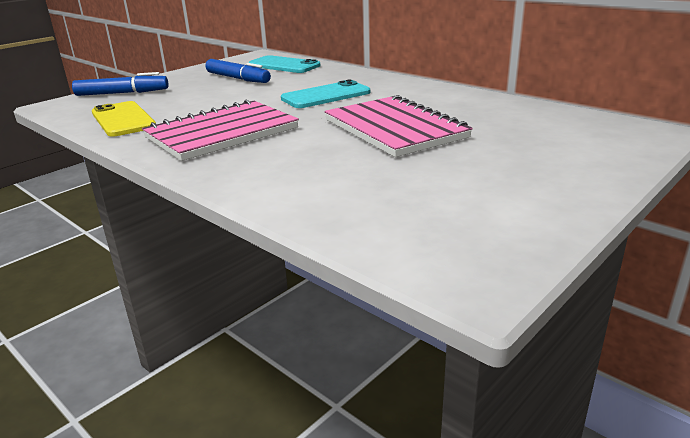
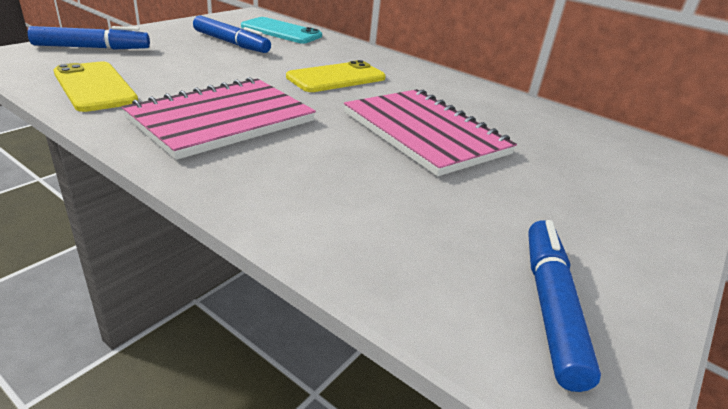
camera: 10 degrees left, 5 degrees up
turquoise phone [281,80,370,108] -> yellow phone [286,60,386,92]
none -> blue marker [528,220,601,392]

